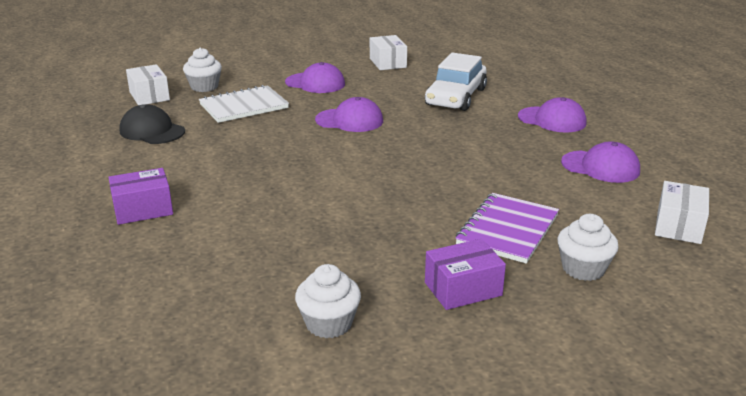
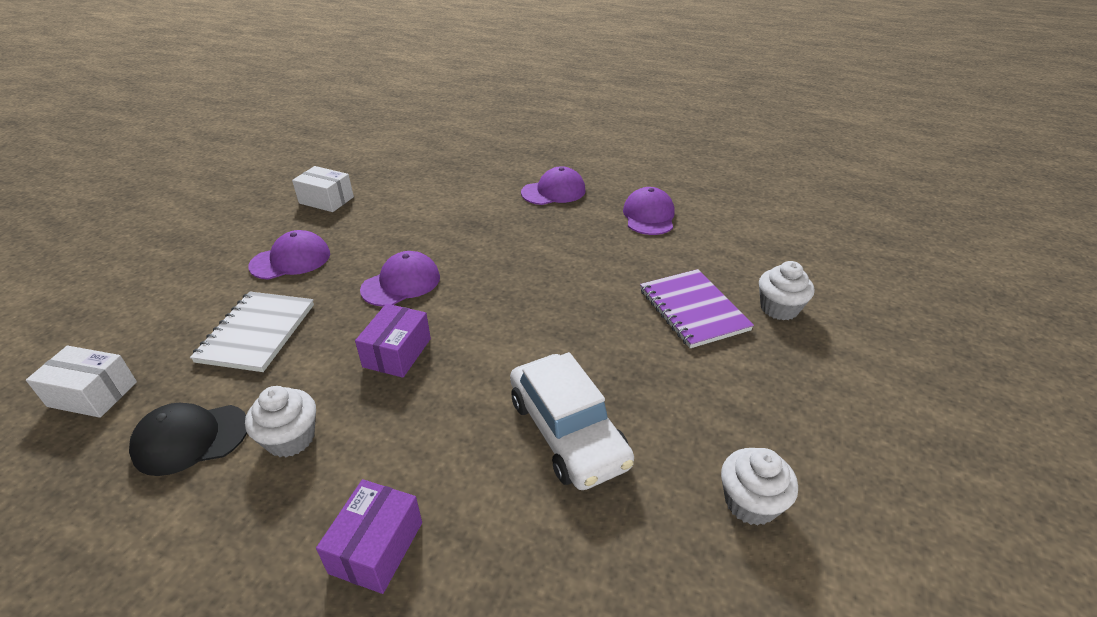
camera: 50 degrees left, 10 degrees up
white cupcake [183,47,222,92] -> white cupcake moved to [245,386,316,457]
white car [425,53,487,111] -> white car moved to [510,352,634,490]
purple box [425,239,506,310] -> purple box moved to [355,304,431,378]
purple cap [561,141,640,183] -> purple cap turned 60 degrees counterclockwise [623,187,675,235]
white box [655,181,709,244] -> none

